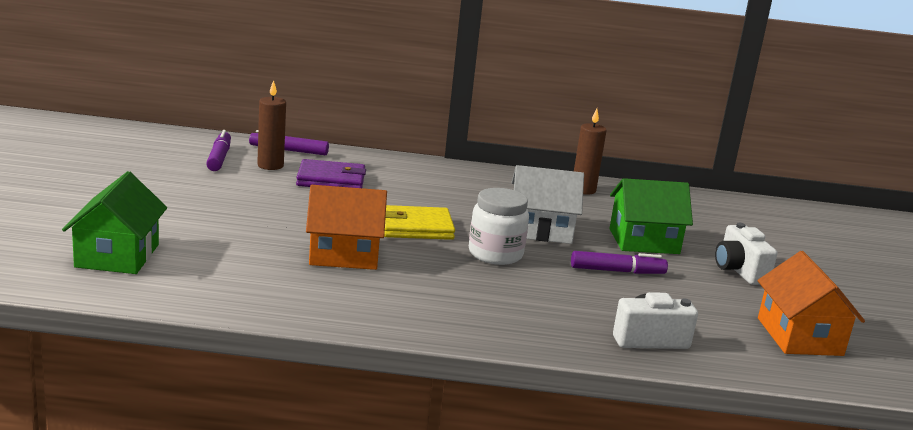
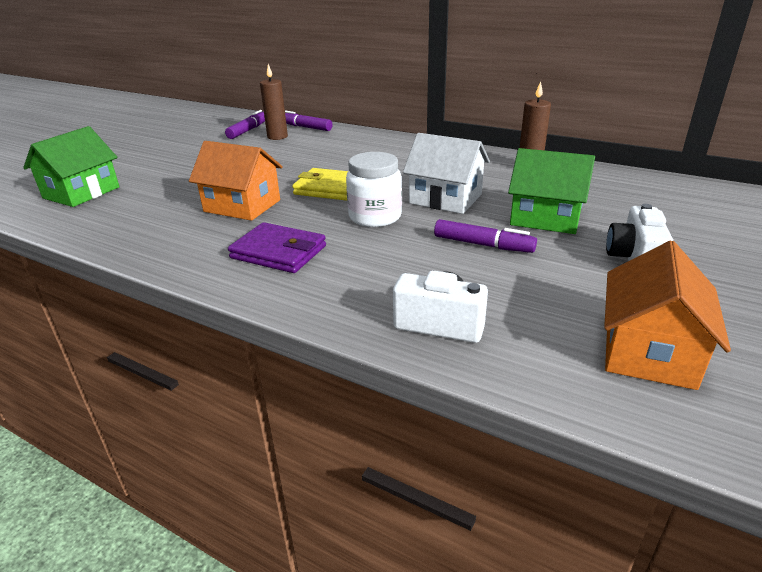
camera: 30 degrees right, 10 degrees up
purple wallet [296,159,366,188] -> purple wallet moved to [228,222,326,273]

